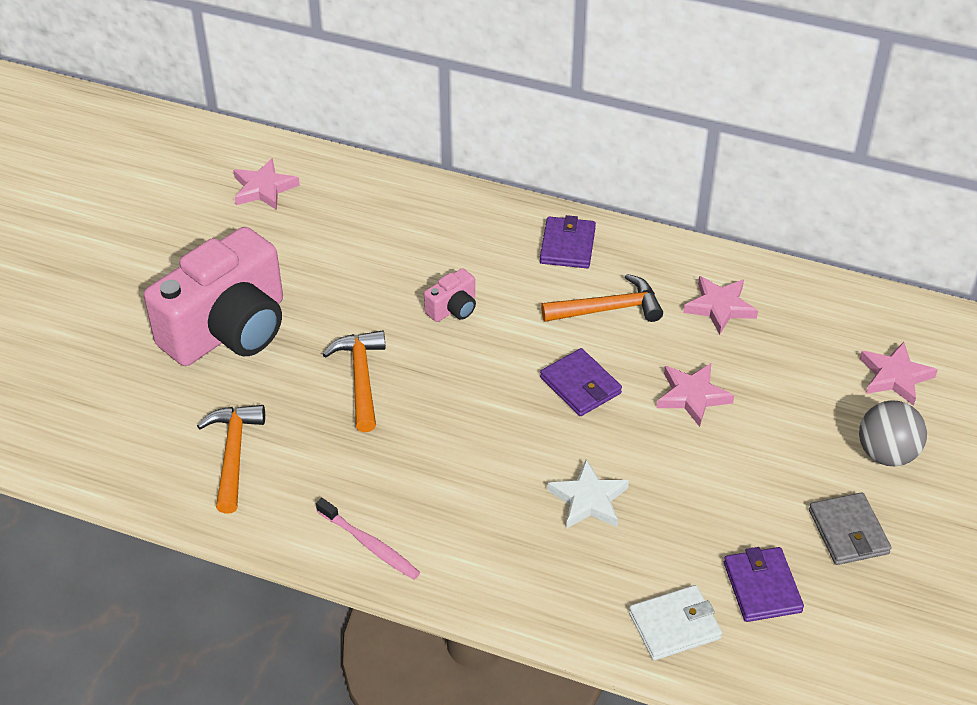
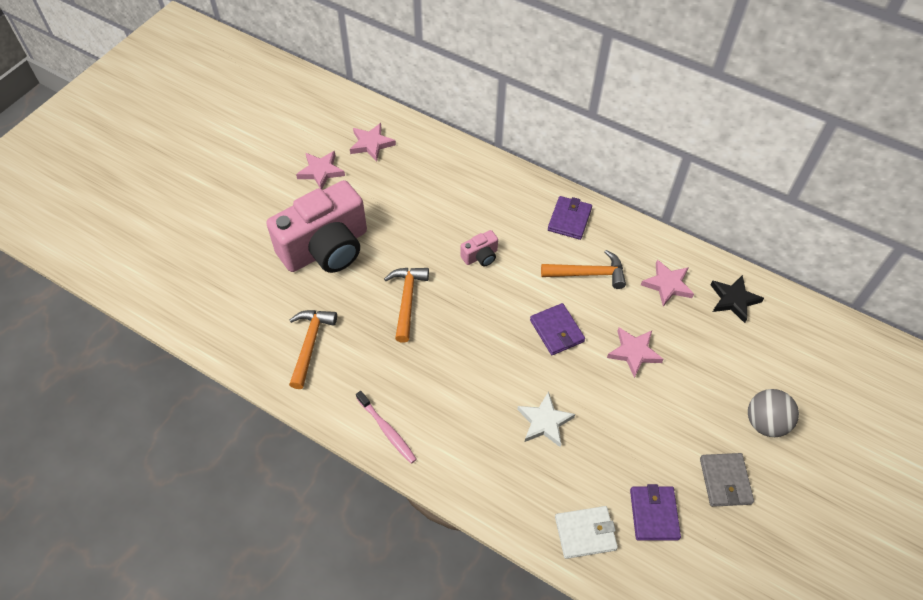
camera: 10 degrees right, 10 degrees up
pink star [860,342,938,406] -> pink star moved to [296,151,345,189]
none -> black star [711,275,764,323]

